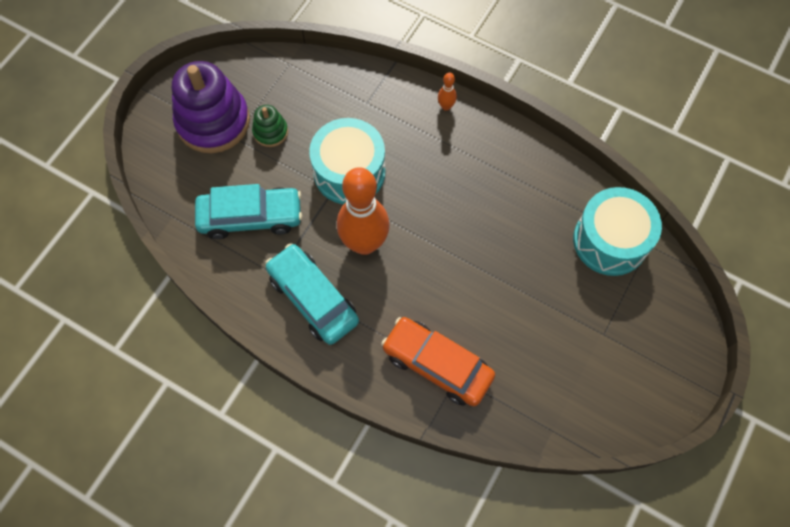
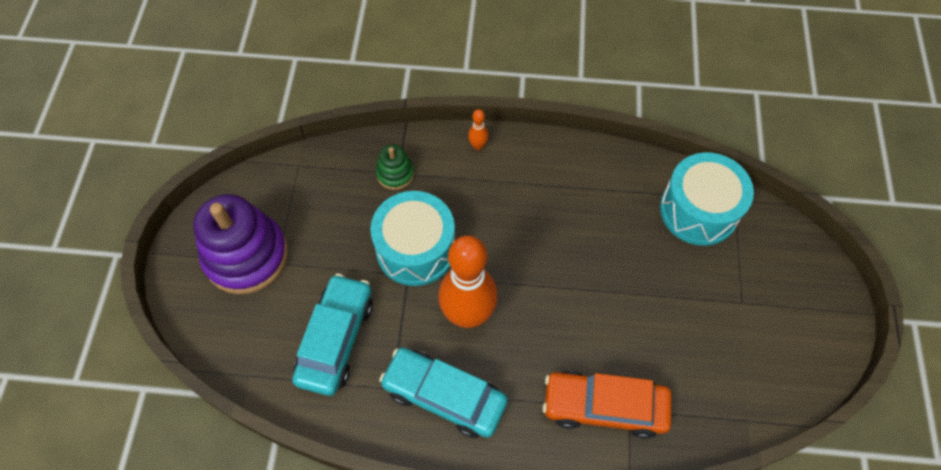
camera: 25 degrees left, 5 degrees down
turquoise car [195,184,302,239] -> turquoise car turned 45 degrees counterclockwise [292,273,373,396]
green stacking toy [252,105,288,147] -> green stacking toy moved to [376,144,414,190]

